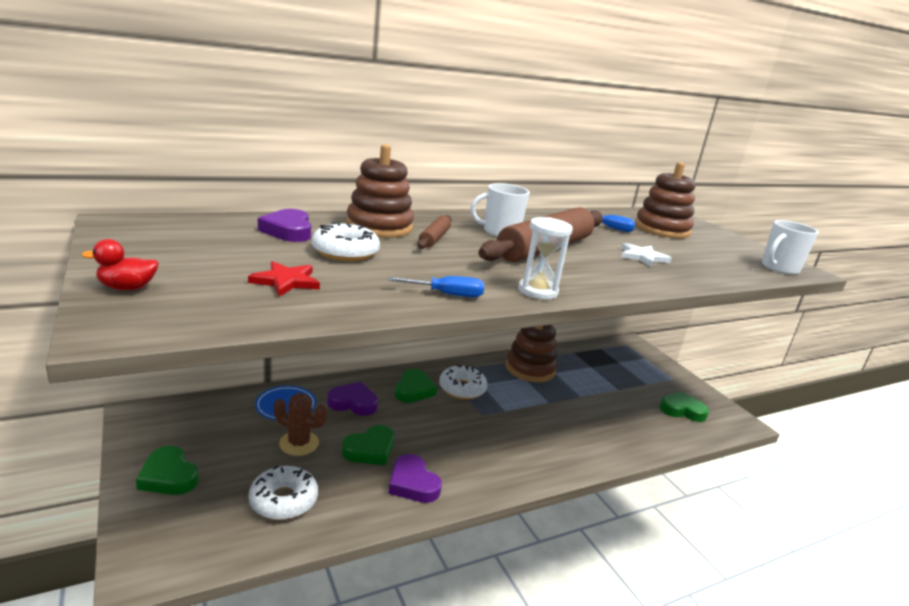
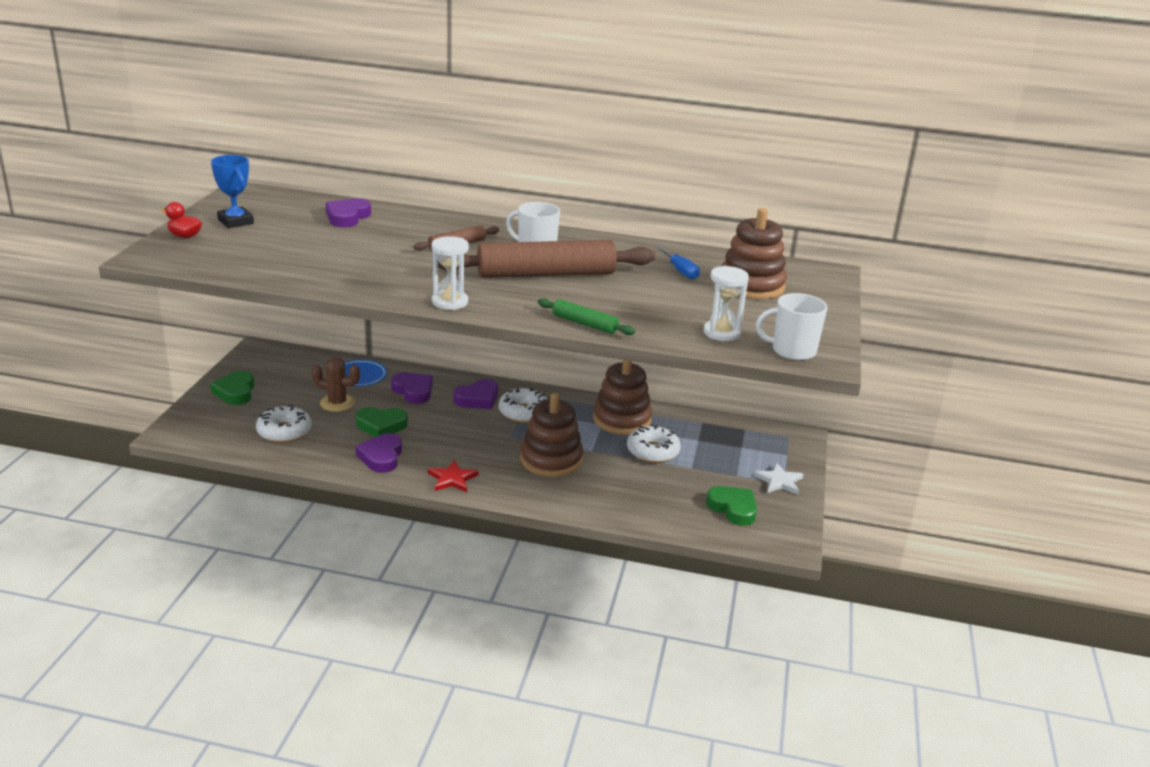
camera: 40 degrees right, 5 degrees up
red star [248,261,320,296] -> red star moved to [428,460,479,492]
brown cactus [274,393,327,456] -> brown cactus turned 45 degrees counterclockwise [311,357,360,412]
white donut [312,222,380,261] -> white donut moved to [627,425,681,463]
brown stacking toy [346,144,414,238] -> brown stacking toy moved to [520,393,583,477]
blue screwdriver [388,276,484,297] -> none
green heart [395,369,437,403] -> purple heart [453,379,498,409]
white star [621,243,672,267] -> white star moved to [754,463,804,494]
none -> blue trophy [211,155,254,228]
none -> green rolling pin [538,298,635,335]
none -> white hourglass [704,266,749,341]

